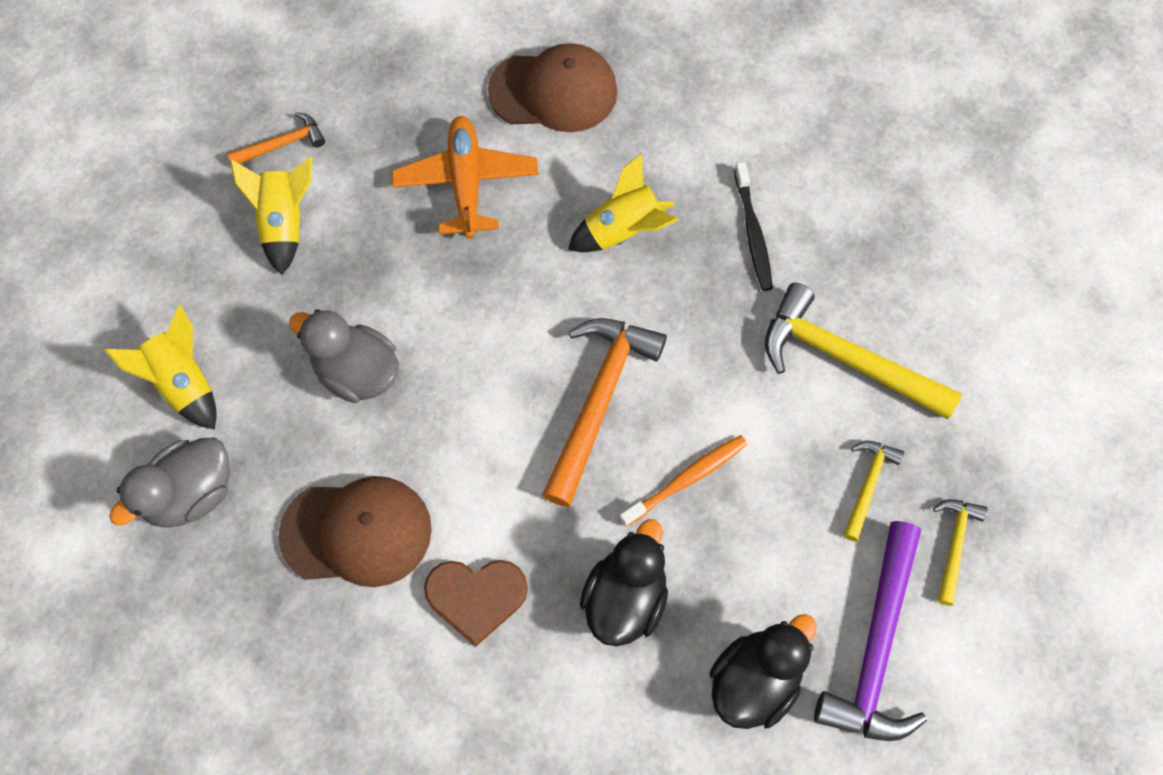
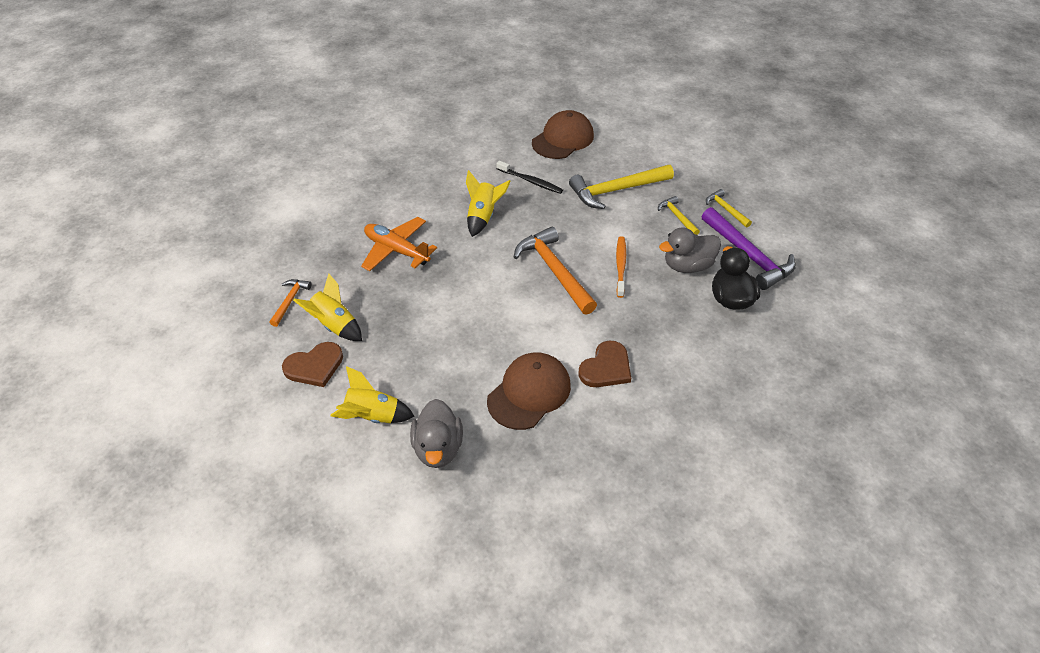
camera: 50 degrees left, 20 degrees down
grey duck [289,309,399,403] -> grey duck moved to [659,227,721,273]
brown cap [488,43,617,132] -> brown cap moved to [532,110,594,159]
black duck [580,519,668,647] -> none
none -> brown heart [282,342,343,387]

